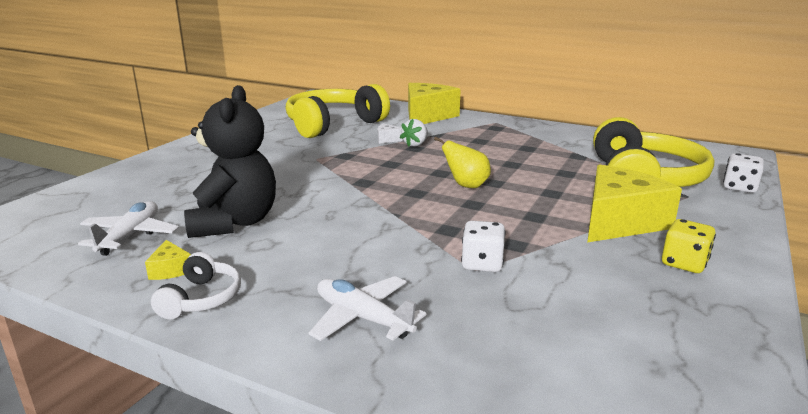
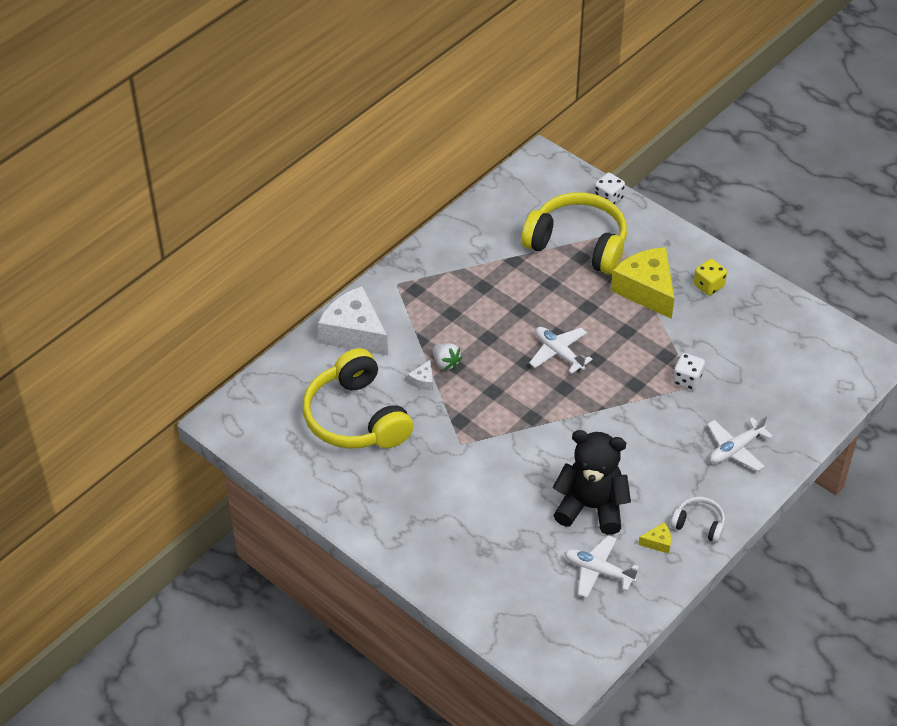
camera: 75 degrees left, 25 degrees up
yellow cheese [408,83,461,124] -> white cheese [318,286,388,356]
yellow pear [434,137,491,188] -> white plane [529,327,593,374]

